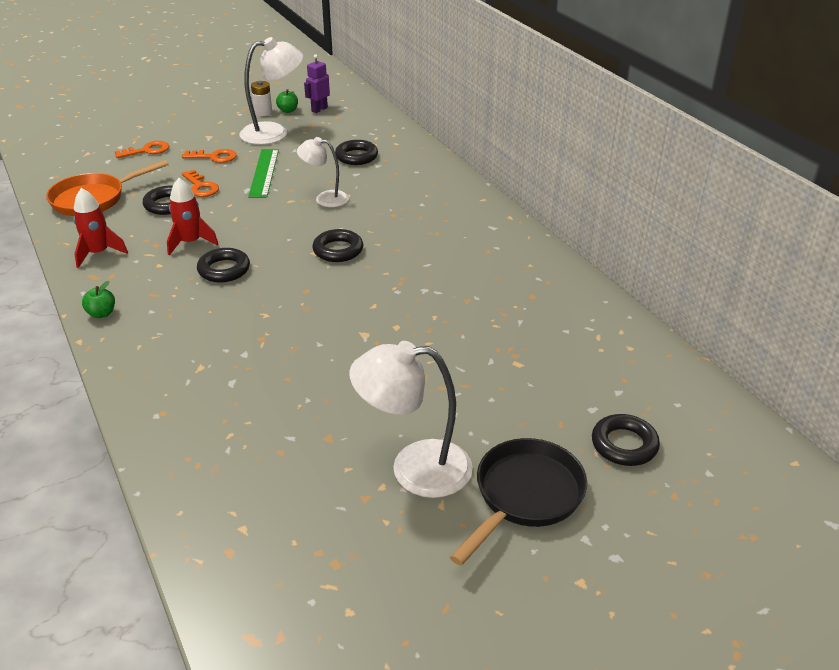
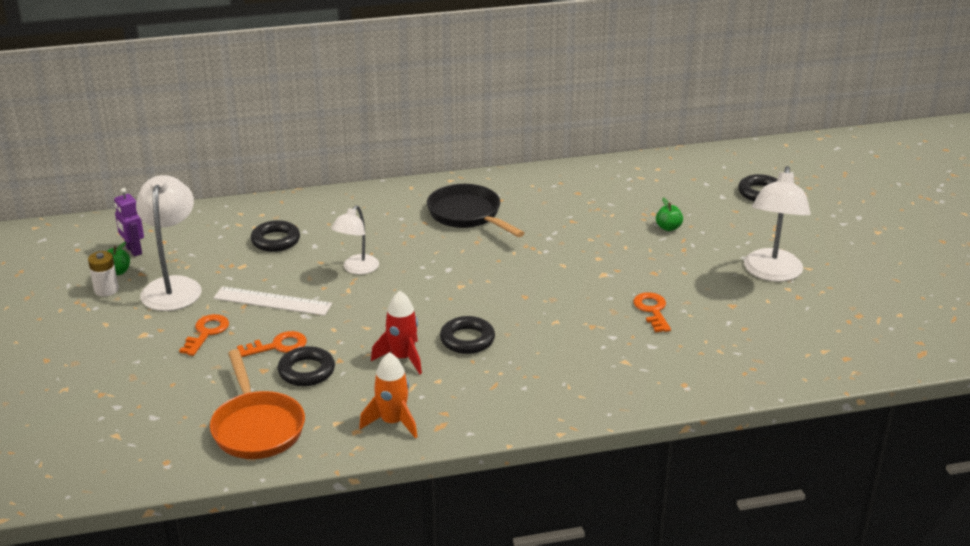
camera: 75 degrees left, 5 degrees down
red rocket [74,188,128,268] -> orange rocket [359,352,418,439]
green apple [82,281,115,318] -> green apple moved to [656,198,683,231]
orange key [115,141,169,158] -> orange key moved to [633,292,671,333]
green ruler [248,149,279,198] -> white ruler [213,286,332,316]
black ring [312,229,363,262] -> none
black pan [450,438,587,566] -> black pan moved to [427,184,525,237]

